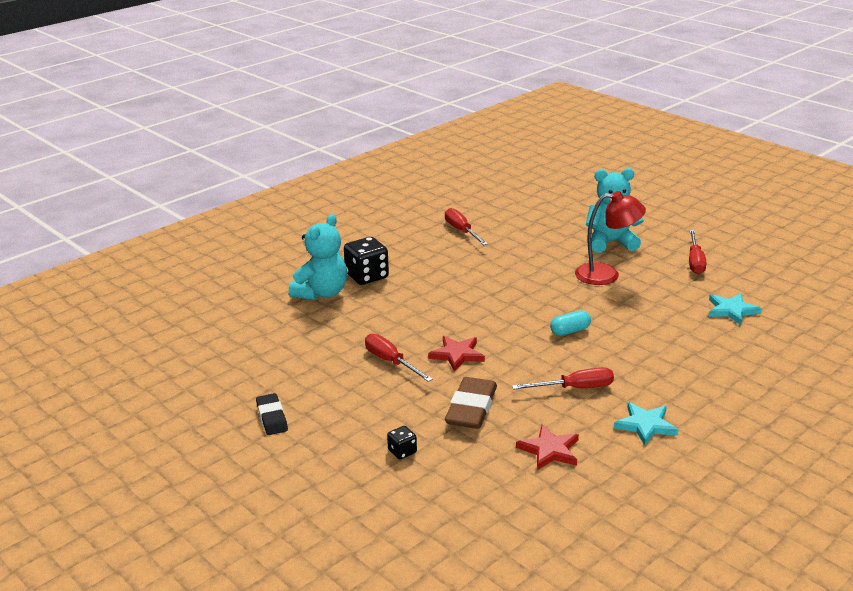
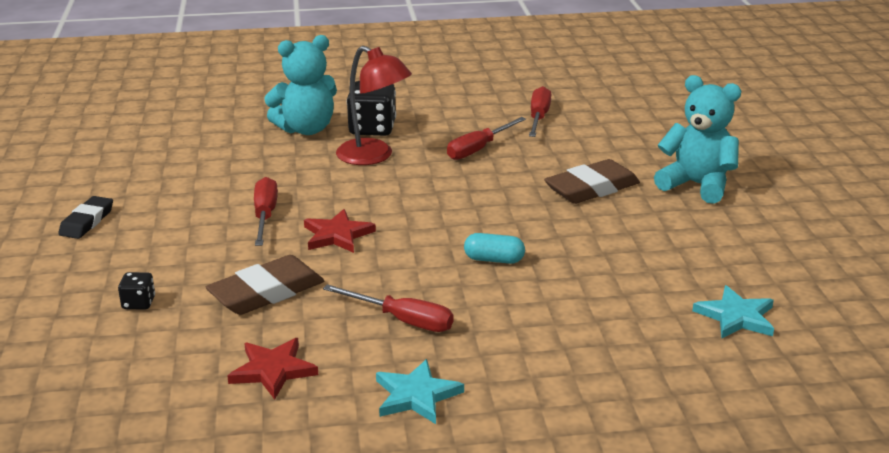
camera: 35 degrees right, 0 degrees up
red lamp [575,191,646,285] -> red lamp moved to [336,46,412,165]
red screwdriver [689,230,707,274] -> red screwdriver moved to [447,117,526,160]
none -> brown eraser [544,159,640,204]

